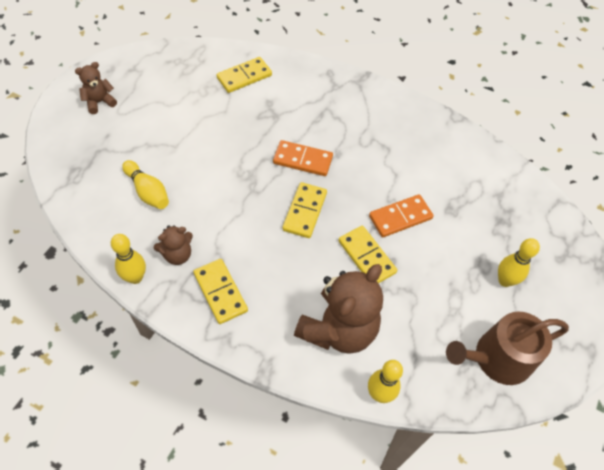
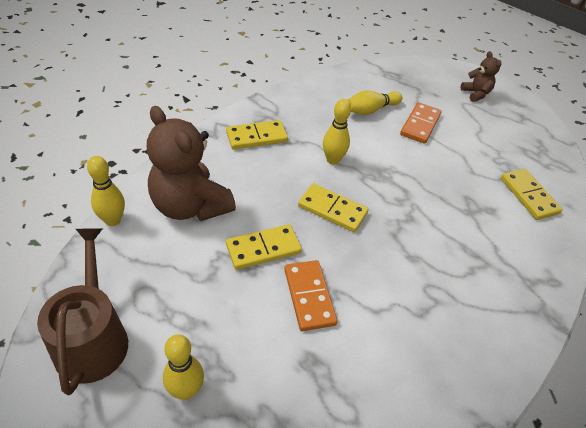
camera: 100 degrees right, 10 degrees down
yellow bowling pin [111,234,146,284] -> yellow bowling pin moved to [323,99,351,165]
brown teddy bear [154,225,193,265] -> none
orange domino [273,140,333,176] -> orange domino moved to [400,102,442,144]

